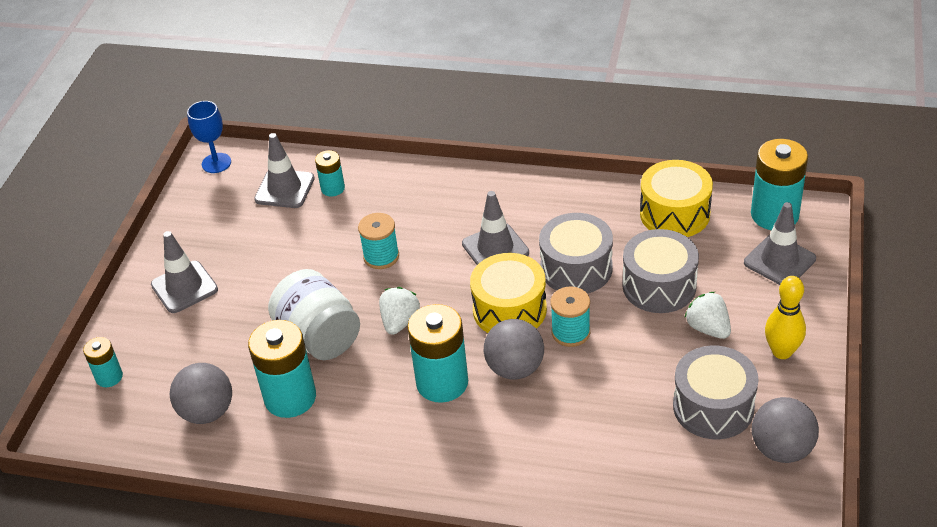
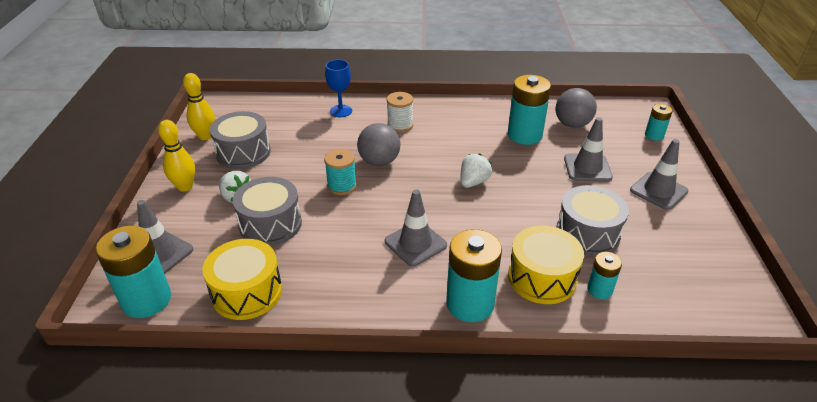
camera: 165 degrees right, 5 degrees down
blue goblet [187,101,231,173] -> blue goblet moved to [325,59,352,117]
grey traffic cone [254,133,314,208] -> grey traffic cone moved to [564,117,613,182]
white jar [268,269,360,360] -> none
turquoise spool [358,213,399,269] -> none
white strawberry [379,287,420,335] -> white strawberry turned 150 degrees counterclockwise [461,153,492,188]
turquoise battery [407,304,468,403] -> turquoise battery moved to [446,229,502,322]
yellow drum [470,253,547,333] -> yellow drum moved to [508,226,584,304]
grey drum [539,213,613,294] -> grey drum moved to [556,185,629,256]
grey ball [752,397,819,463] -> yellow bowling pin [183,73,215,140]
none -> white spool [387,92,413,133]

